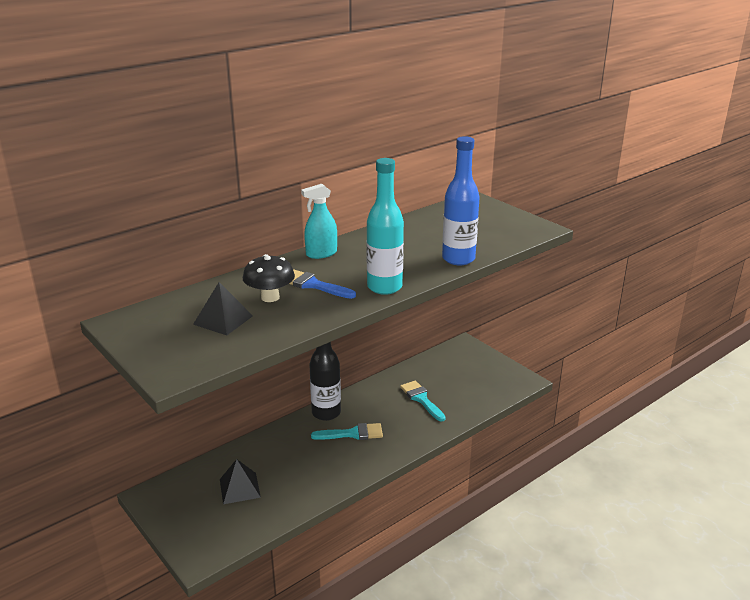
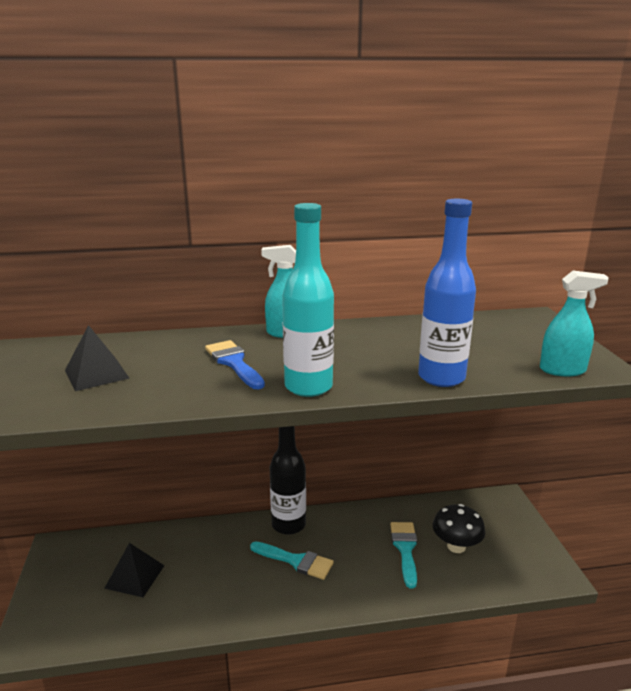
camera: 30 degrees right, 5 degrees down
black mushroom [243,254,295,302] -> black mushroom moved to [433,504,485,553]
none -> turquoise spray bottle [540,271,609,376]

